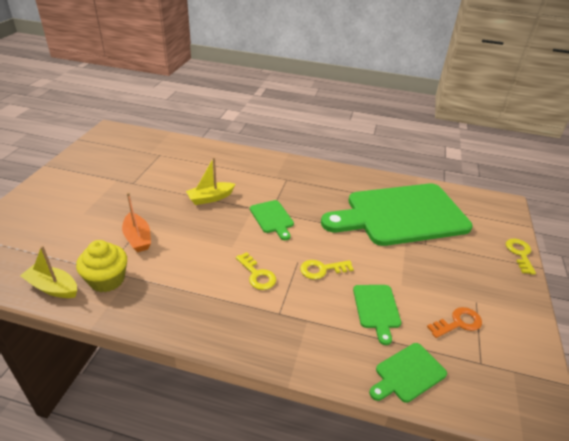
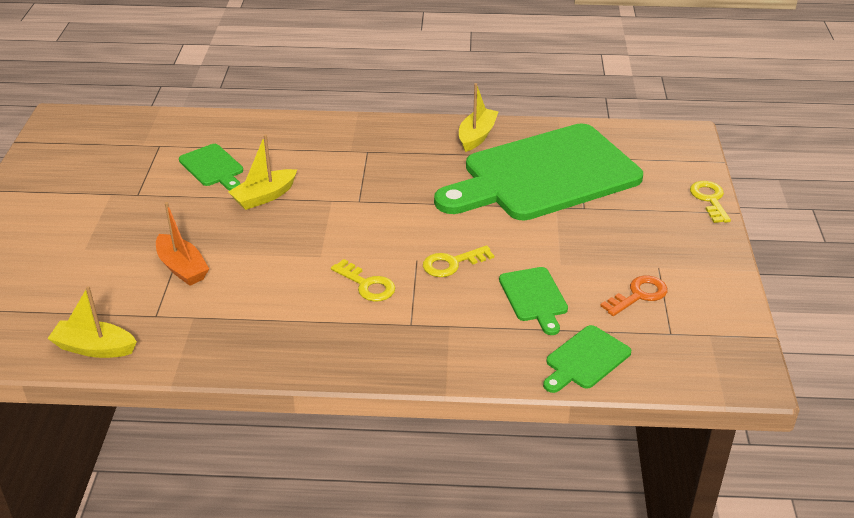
camera: 10 degrees left, 0 degrees up
yellow cupcake [76,240,127,292] -> none
green cutting board [250,200,294,240] -> green cutting board moved to [179,144,243,190]
none -> yellow boat [459,83,499,152]

